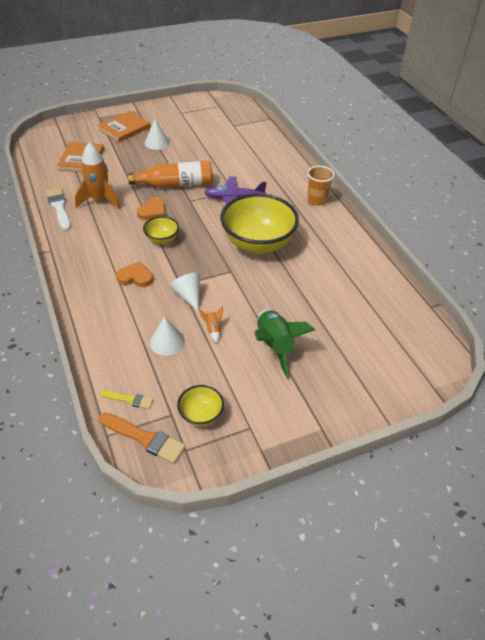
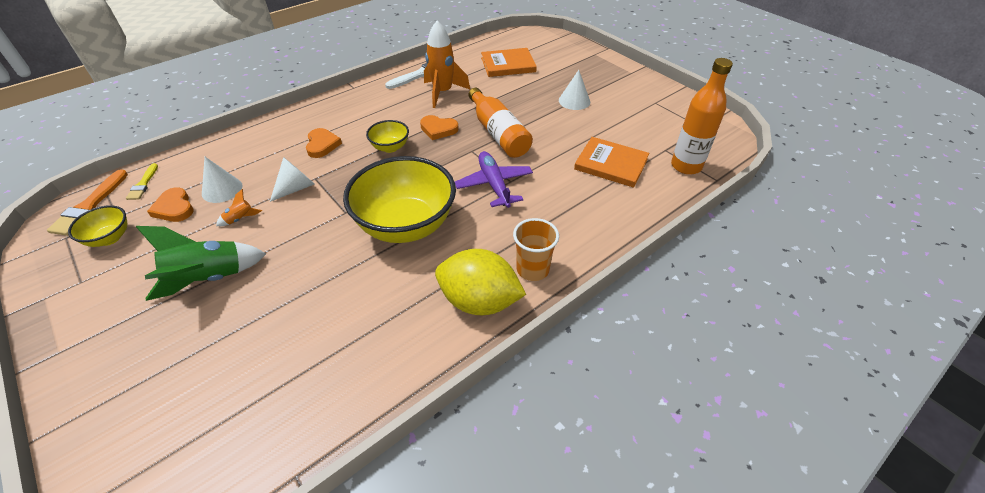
camera: 75 degrees right, 0 degrees up
orange book [98,111,151,142] -> orange book moved to [574,137,649,188]
none -> orange heart [147,187,193,222]
none -> yellow lemon [435,249,526,315]
none -> orange bottle [671,58,733,175]

